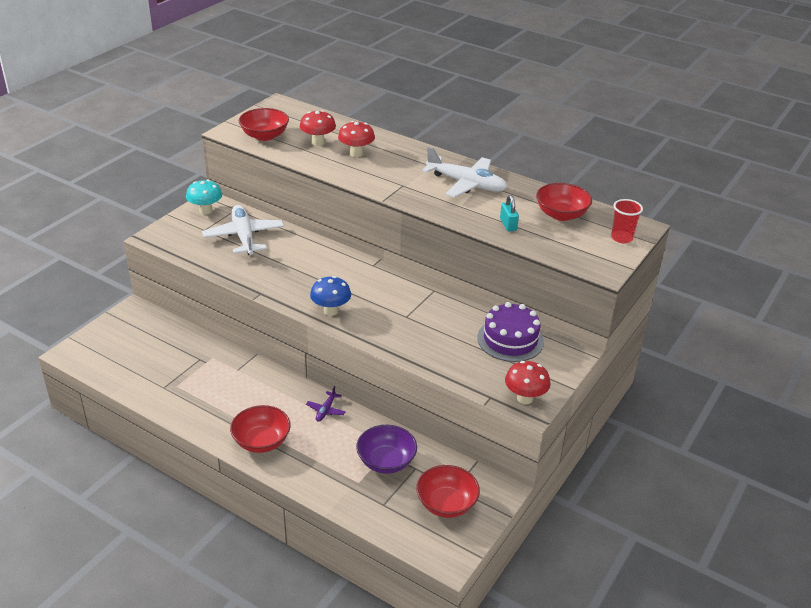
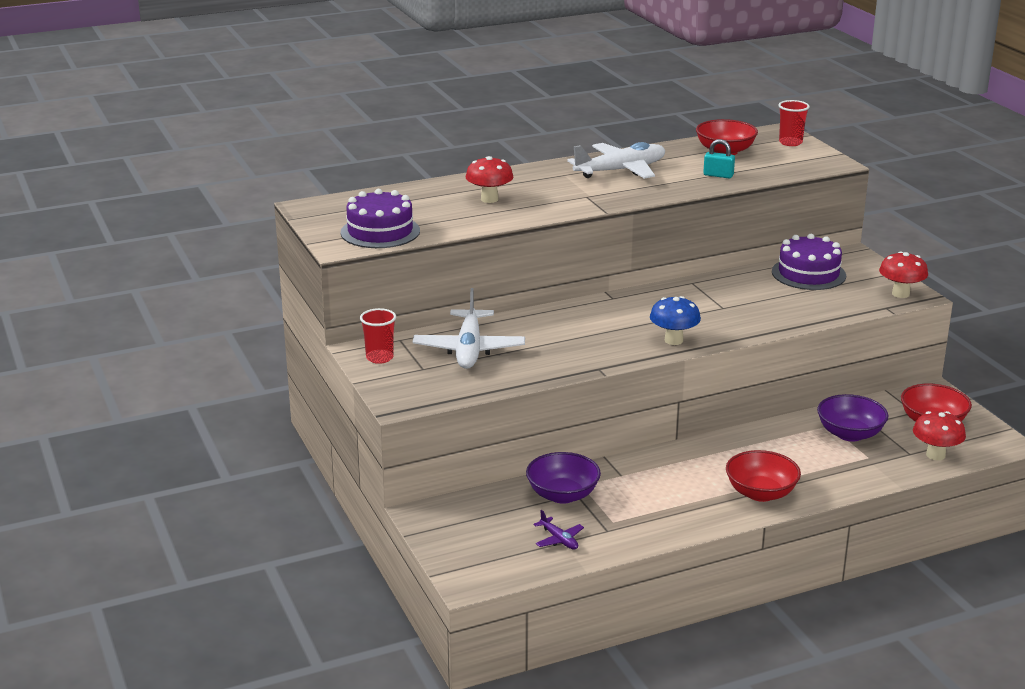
camera: 55 degrees left, 10 degrees down
turquoise mushroom [186,180,222,215] -> red cup [360,308,396,364]
white plane [202,205,284,255] -> white plane turned 105 degrees counterclockwise [413,288,525,369]
red bowl [239,108,289,141] -> purple cake [341,189,420,248]
red mushroom [300,110,336,146] -> red mushroom moved to [913,411,966,460]
purple plane [306,386,346,422] -> purple plane moved to [533,510,584,550]
none -> purple bowl [526,452,601,504]

